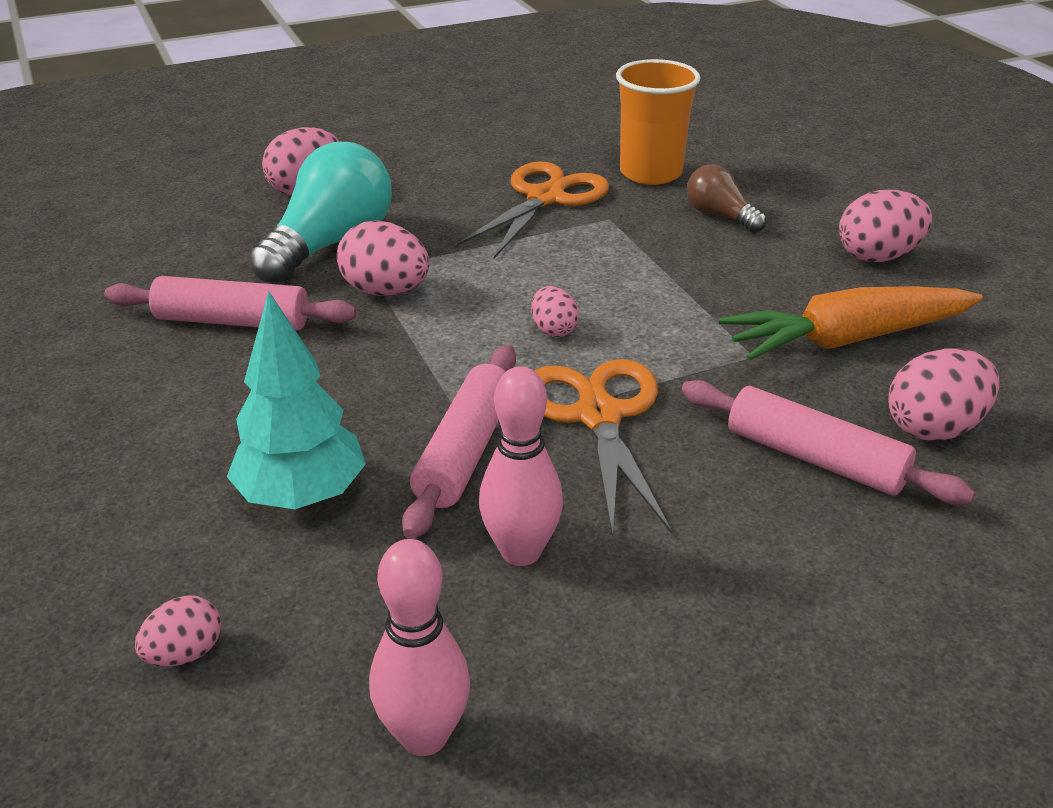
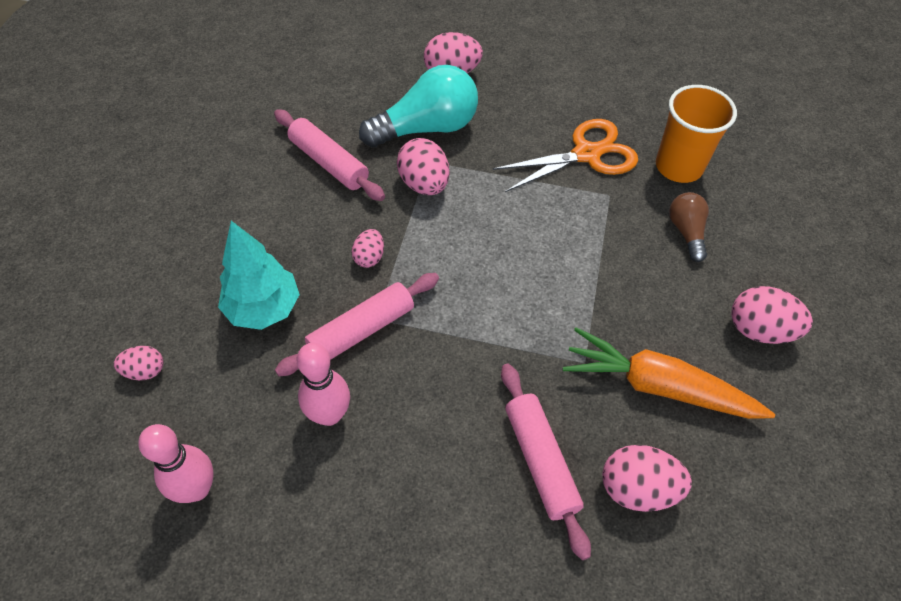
camera: 35 degrees right, 20 degrees up
pink egg [531,286,579,337] -> pink egg moved to [352,229,384,268]
orange scissors [534,359,672,538] -> none

